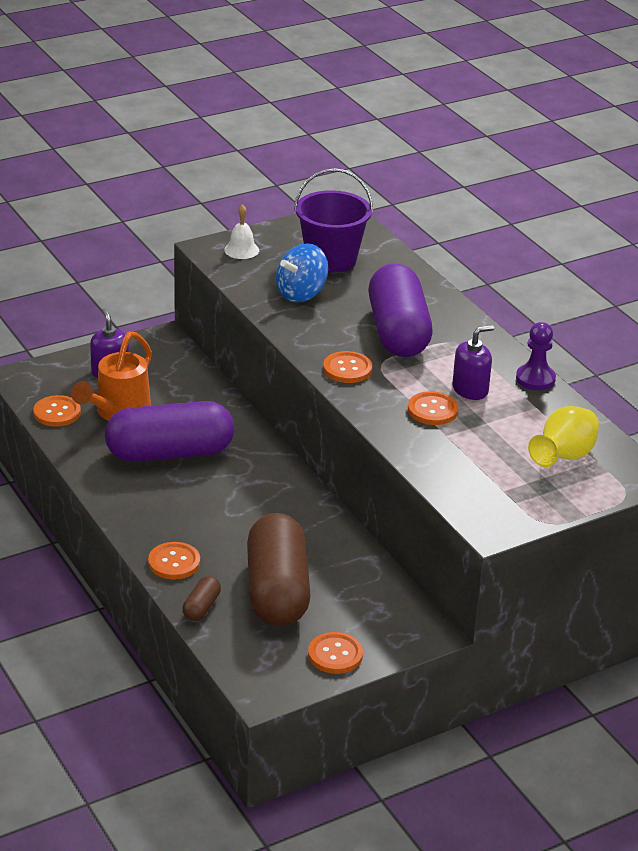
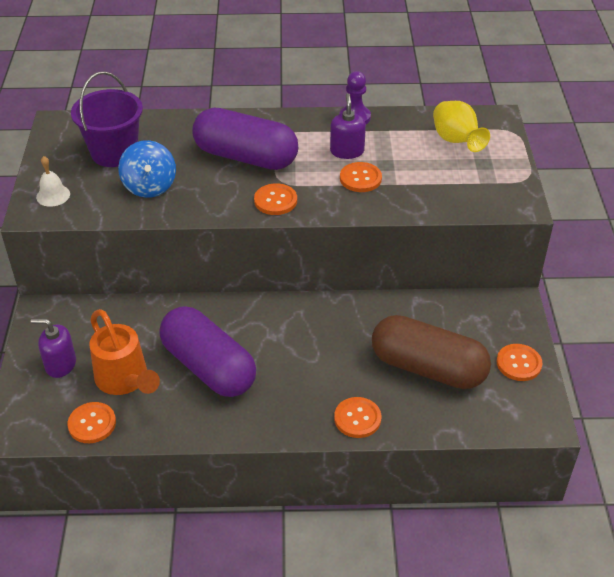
camera: 60 degrees left, 10 degrees up
purple capsule [105,401,234,462] -> purple capsule turned 60 degrees counterclockwise [159,306,256,397]
brown capsule [182,576,221,621] -> none

